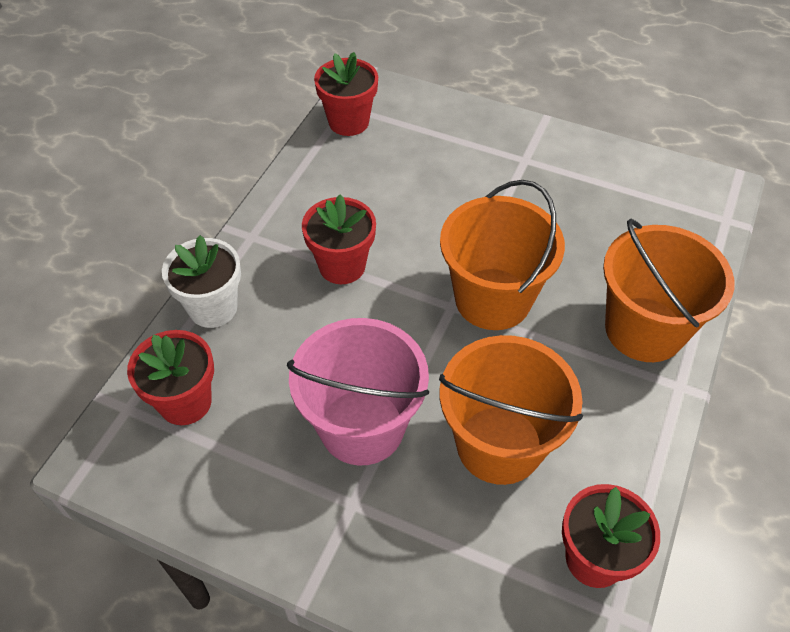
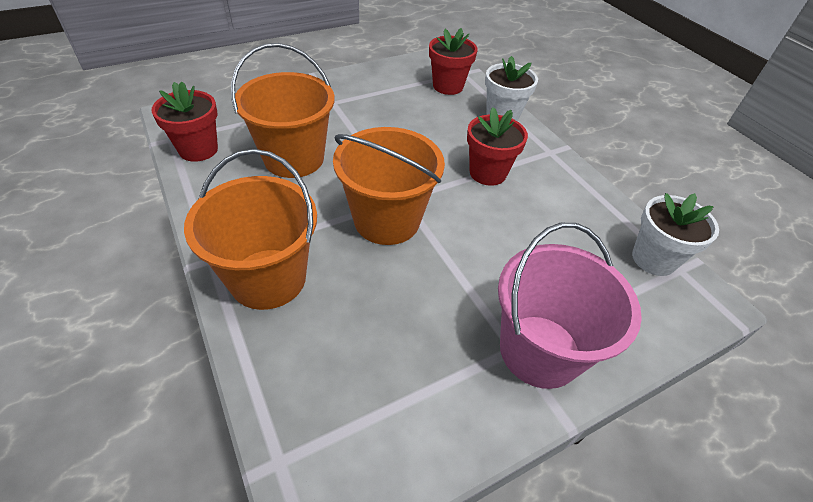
camera: 125 degrees right, 5 degrees down
pink bucket [287,318,429,465] -> pink bucket moved to [498,223,642,389]
red flower pot [314,52,378,136] -> white flower pot [632,193,719,276]

